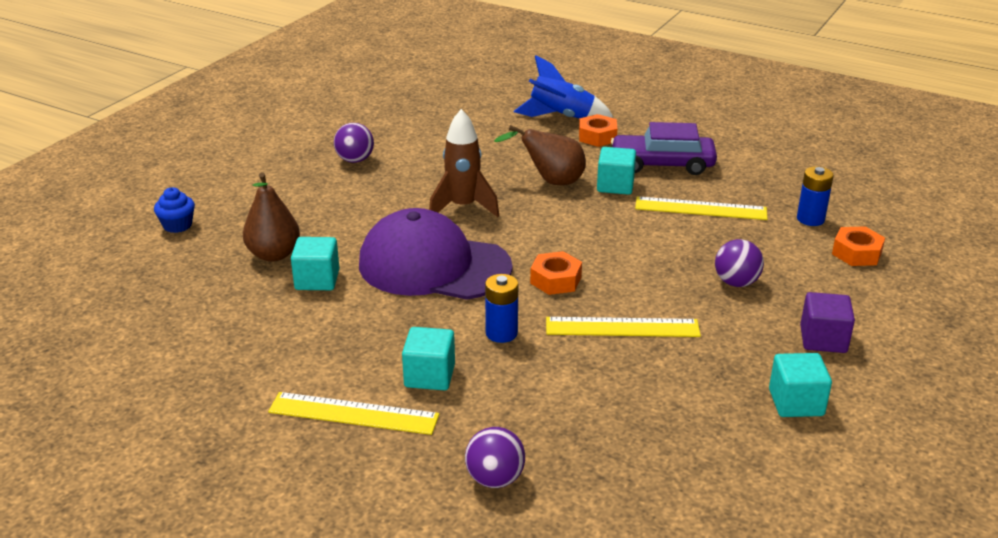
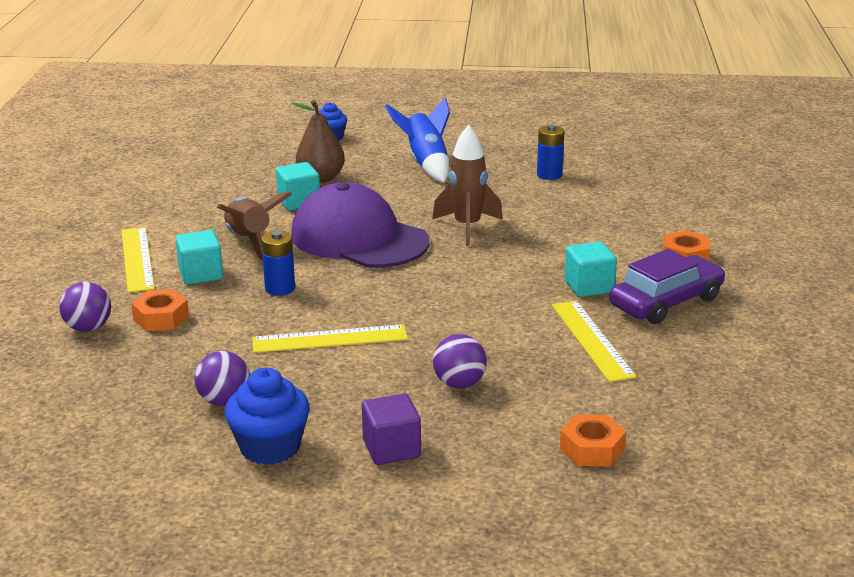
camera: 65 degrees right, 5 degrees down
purple ball [334,123,374,163] -> purple ball moved to [194,351,250,406]
purple cap [359,208,513,300] -> purple cap turned 45 degrees counterclockwise [291,182,430,268]
brown pear [494,125,586,185] -> none
blue rocket [514,55,613,119] -> blue rocket moved to [385,97,450,182]
orange nut [530,251,582,295] -> orange nut moved to [131,289,189,331]
yellow ruler [546,317,701,337] -> yellow ruler turned 75 degrees counterclockwise [252,324,408,353]
purple car [611,122,717,175] -> purple car turned 75 degrees clockwise [609,249,726,324]
turquoise cube [769,353,832,417] -> blue cupcake [225,368,310,465]
blue battery [797,166,834,226] -> blue battery moved to [537,125,565,180]
none -> brown rocket [217,192,292,261]

